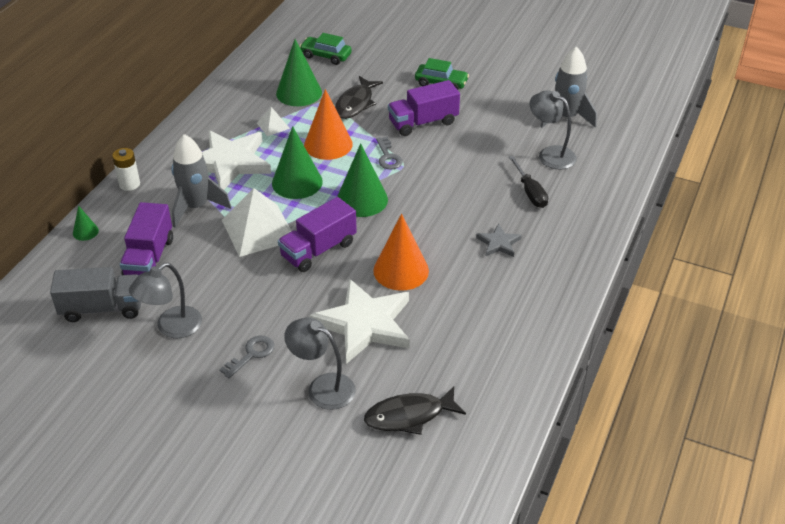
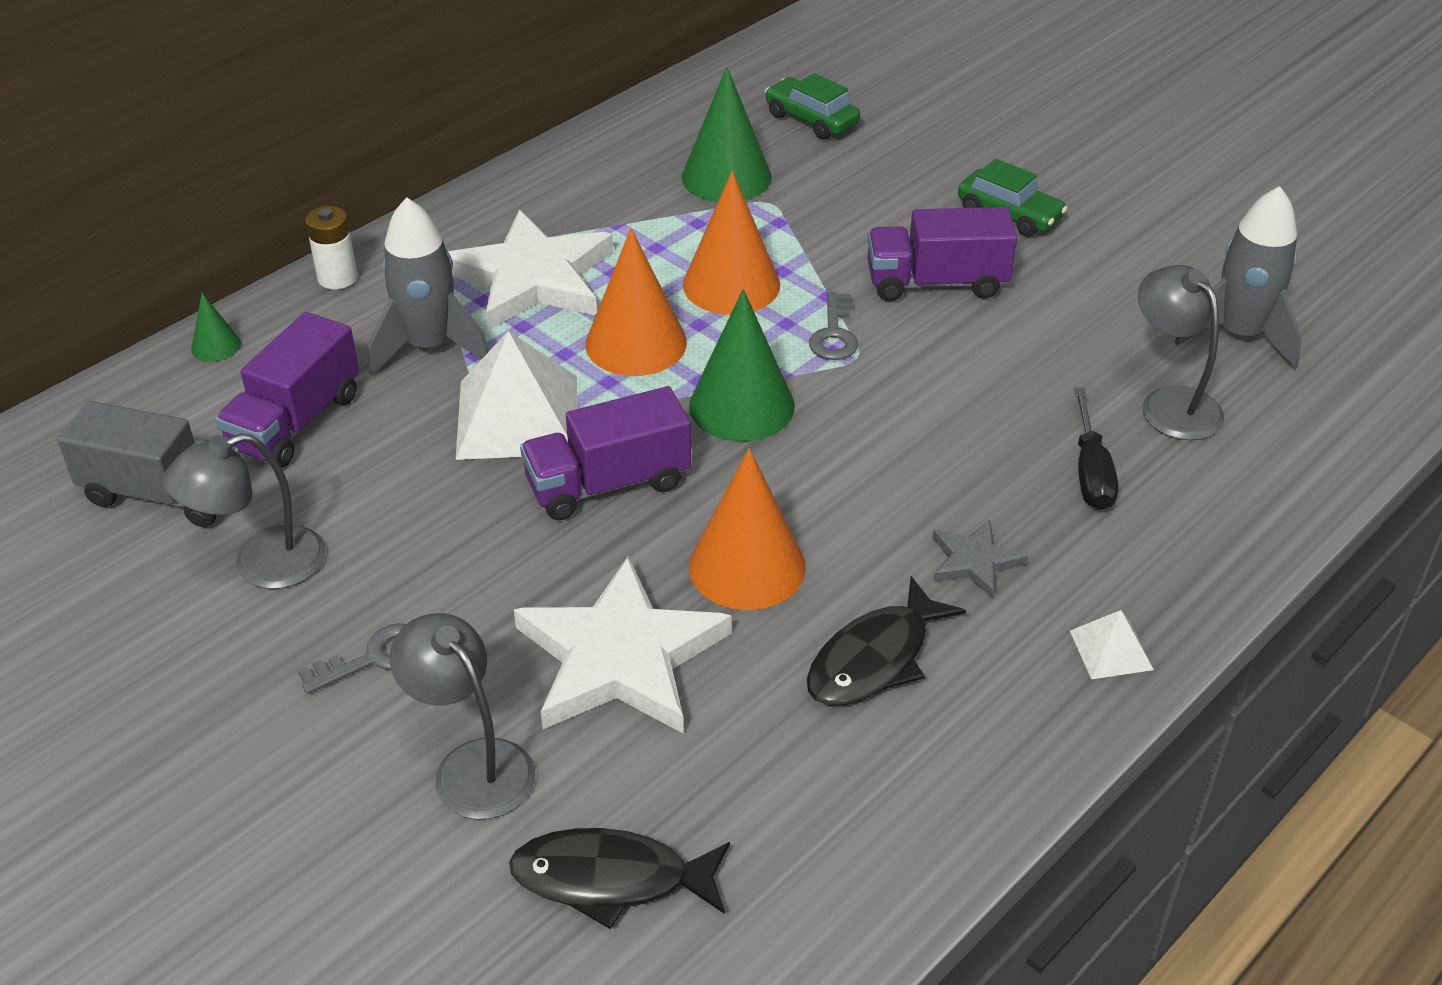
camera: 20 degrees right, 0 degrees up
white pyramid [257,107,290,136] -> white pyramid moved to [1070,610,1154,679]
green cone [272,126,323,199] -> orange cone [585,228,687,376]
black fish [335,76,383,119] -> black fish moved to [807,576,966,706]

